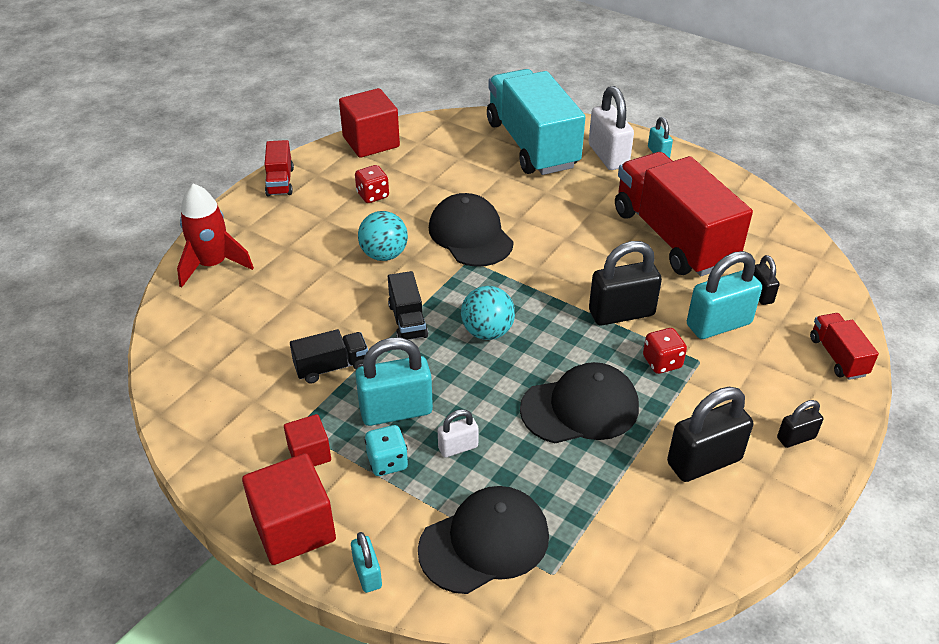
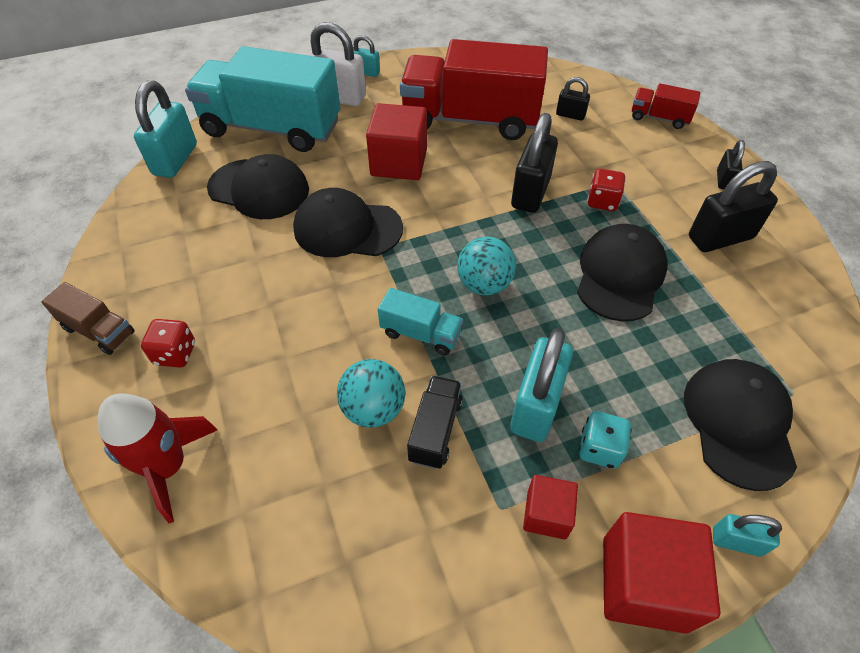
camera: 55 degrees left, 10 degrees up
red truck [264,140,294,196] -> brown truck [41,282,135,355]
red cube [339,88,400,158] -> red cube moved to [366,103,427,180]
red dice [355,165,389,203] -> red dice moved to [141,319,195,368]
turquoise ball [358,211,408,261] -> turquoise ball moved to [337,359,405,427]
black truck [388,271,428,340] -> turquoise truck [378,288,463,356]
white padlock [438,409,479,458] -> none
black padlock [667,387,753,482] -> black padlock turned 60 degrees clockwise [689,161,778,252]
turquoise padlock [687,251,762,339] -> turquoise padlock moved to [134,80,197,178]
none -> black cap [207,154,309,219]

